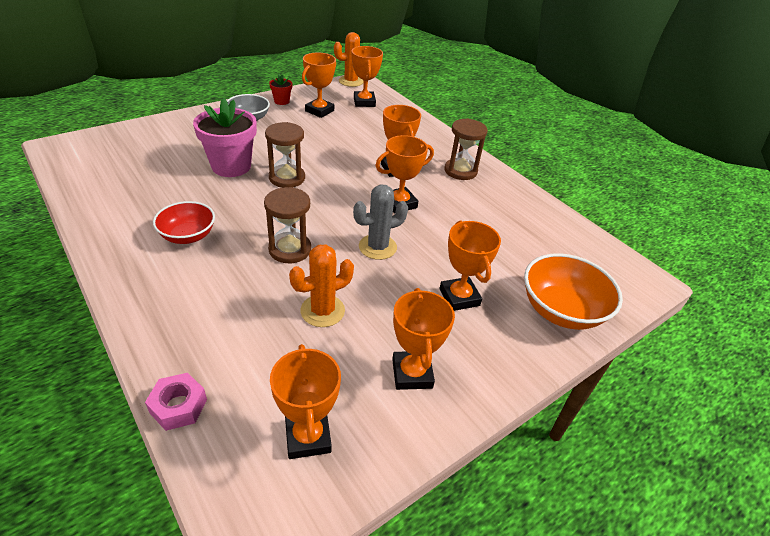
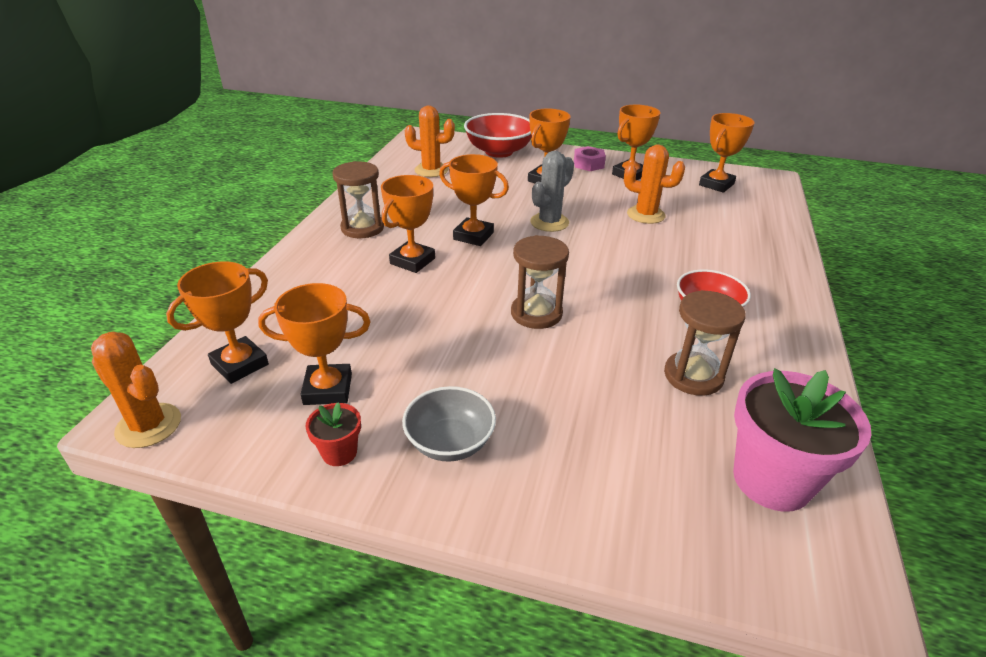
camera: 125 degrees left, 5 degrees down
pink nut [145,373,207,431] -> pink nut moved to [574,146,606,171]
pink flower pot [193,98,257,177] -> pink flower pot moved to [733,368,871,512]
brown hourglass [264,187,311,263] -> brown hourglass moved to [664,290,746,396]
grey cactus [353,185,408,260] -> grey cactus turned 75 degrees counterclockwise [530,151,574,232]
orange bowl [524,253,623,330] -> red bowl [464,113,532,158]
none -> orange cactus [405,105,455,177]

